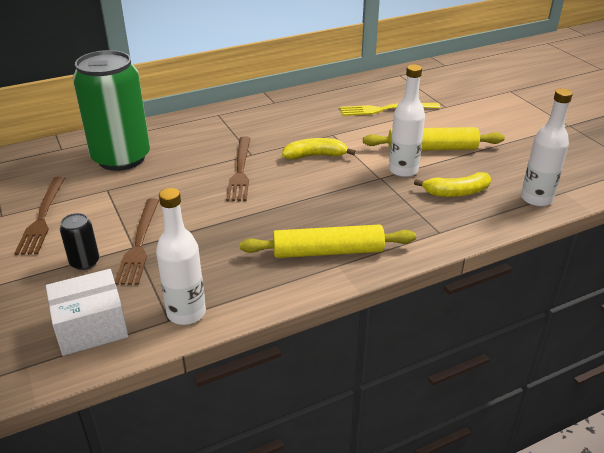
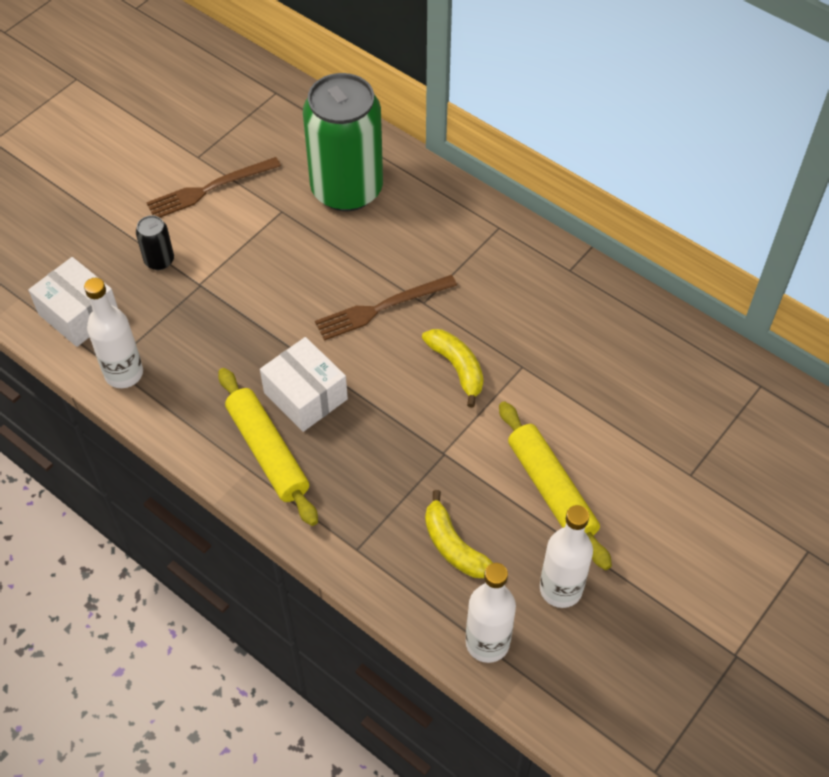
camera: 65 degrees right, 20 degrees up
brown fork [115,198,159,285] -> none
yellow fork [340,103,440,116] -> none
white bottle [389,64,425,177] -> white bottle moved to [540,505,593,608]
none -> white box [260,337,348,432]

